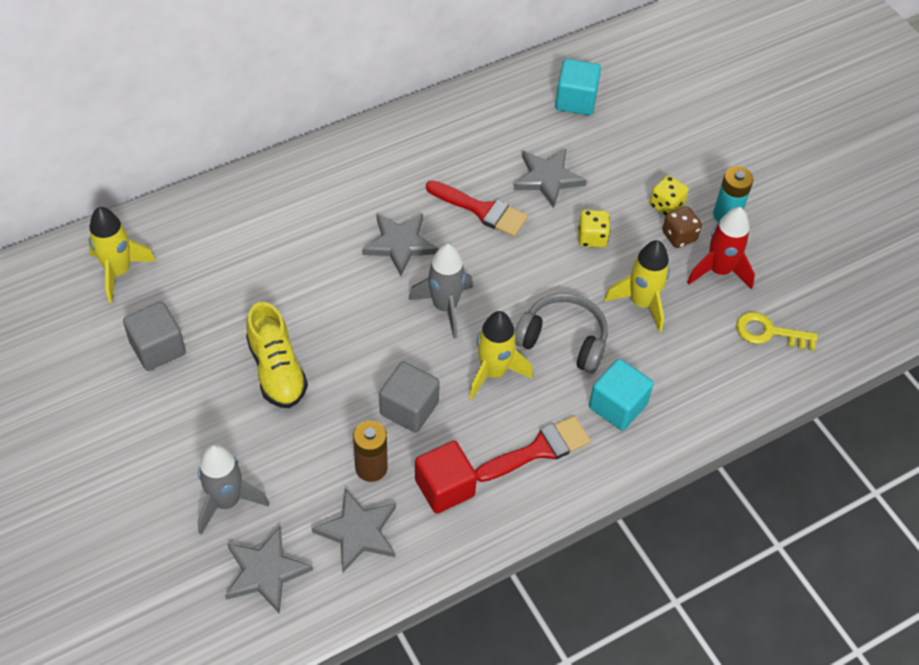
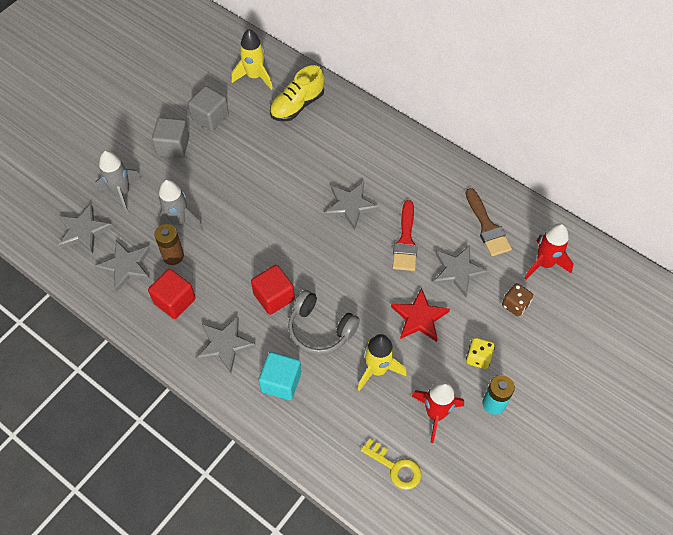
camera: 70 degrees right, 5 degrees up
yellow shoe [246,302,308,408] -> yellow shoe moved to [270,65,324,121]
grey cube [379,361,440,433] -> grey cube moved to [152,117,189,158]
grey rocket [409,244,473,338] -> grey rocket moved to [155,180,203,231]
yellow rocket [469,311,533,400] -> red cube [251,265,295,315]
red brush [475,416,591,482] -> grey star [197,316,256,373]
grey headphones [515,293,608,373] -> grey headphones turned 120 degrees clockwise [288,290,360,355]
turquoise cube [555,59,601,115] -> red rocket [525,223,574,279]
yellow dice [578,210,610,248] -> red star [391,288,450,342]
brown dice [662,206,702,248] -> brown dice moved to [502,283,533,316]
yellow key [736,312,818,350] -> yellow key turned 135 degrees clockwise [361,439,421,490]
none -> brown brush [466,188,512,256]

